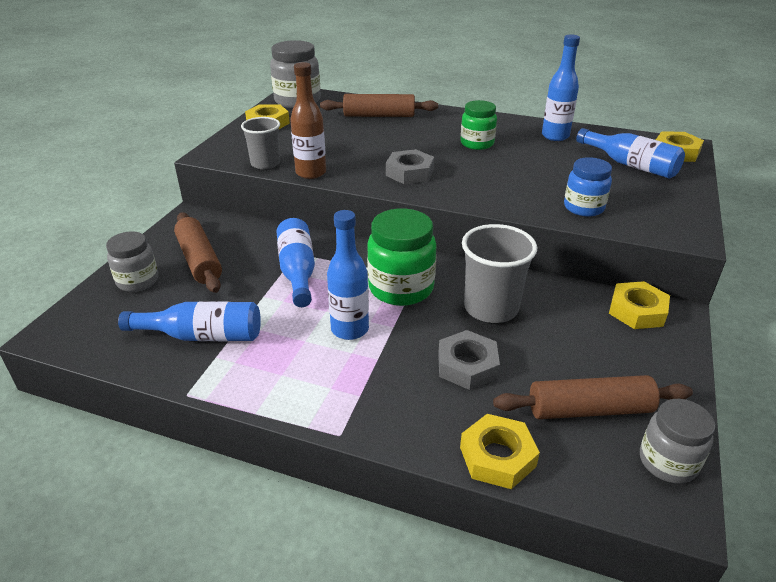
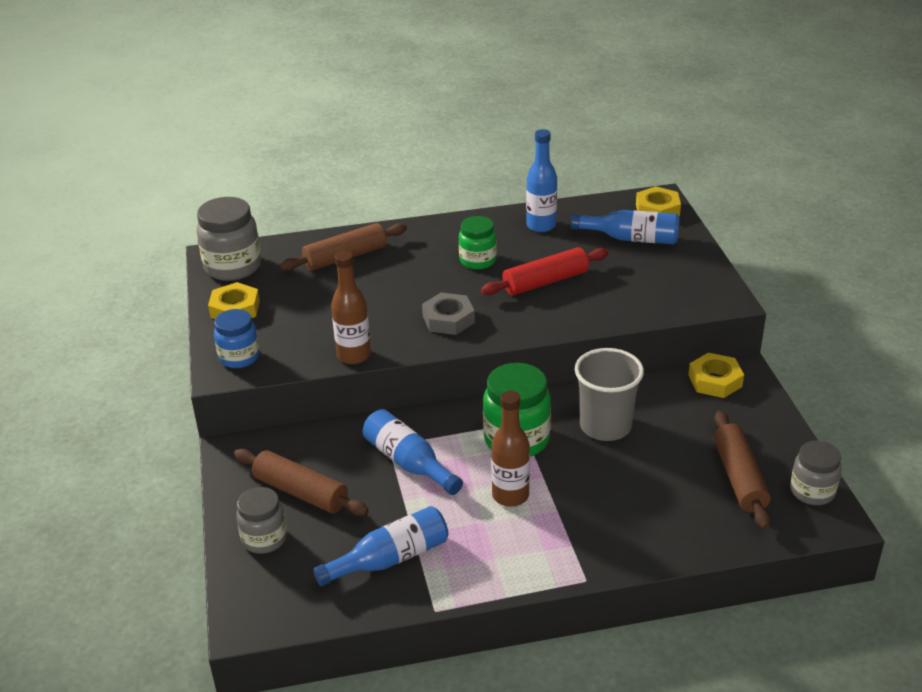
camera: 30 degrees left, 0 degrees up
grey cup [241,117,280,169] -> none
blue bottle [327,210,369,340] -> brown bottle [491,391,530,507]
grey nut [438,330,500,390] -> none
yellow nut [460,414,540,489] -> none
brown rolling pin [493,375,693,419] -> brown rolling pin turned 60 degrees counterclockwise [714,411,771,530]
blue jar [564,157,612,217] -> blue jar moved to [214,309,260,368]
none -> red rolling pin [481,247,609,296]

